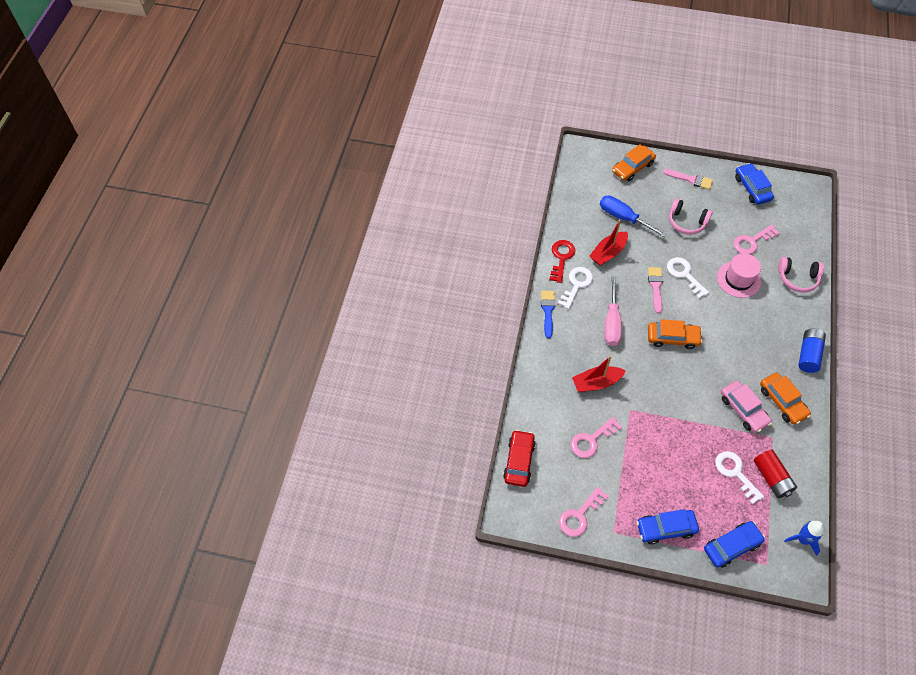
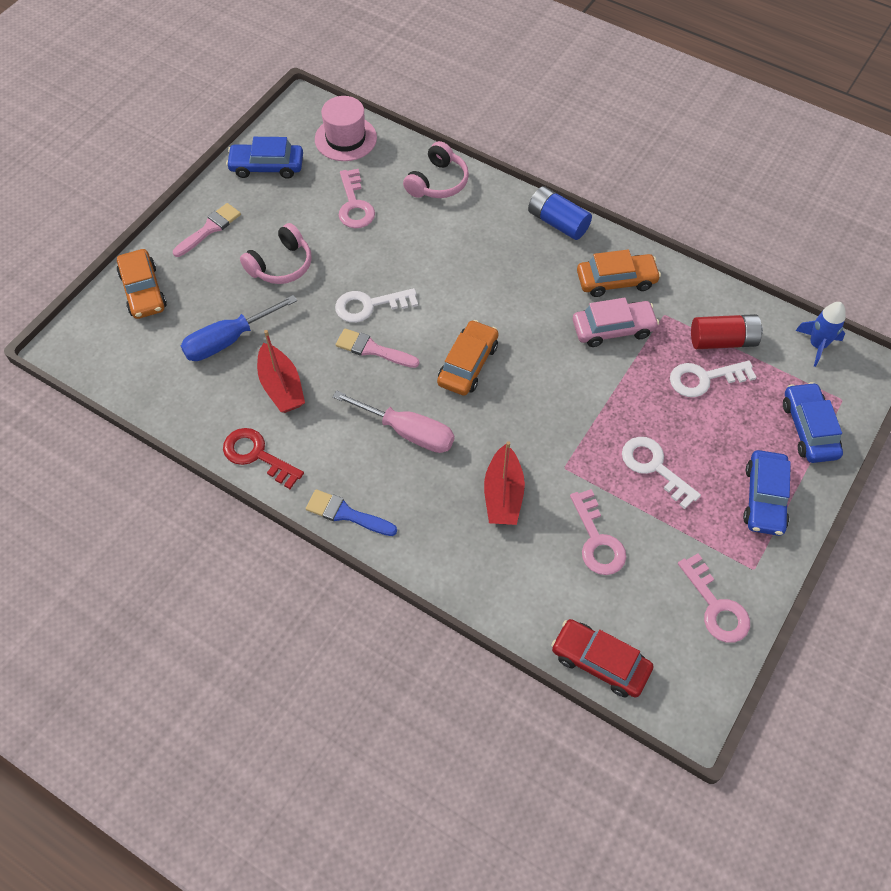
camera: 70 degrees left, 0 degrees up
white key [557,267,593,309] -> white key moved to [622,437,701,509]
pink hat [717,253,761,298] -> pink hat moved to [315,96,377,161]

